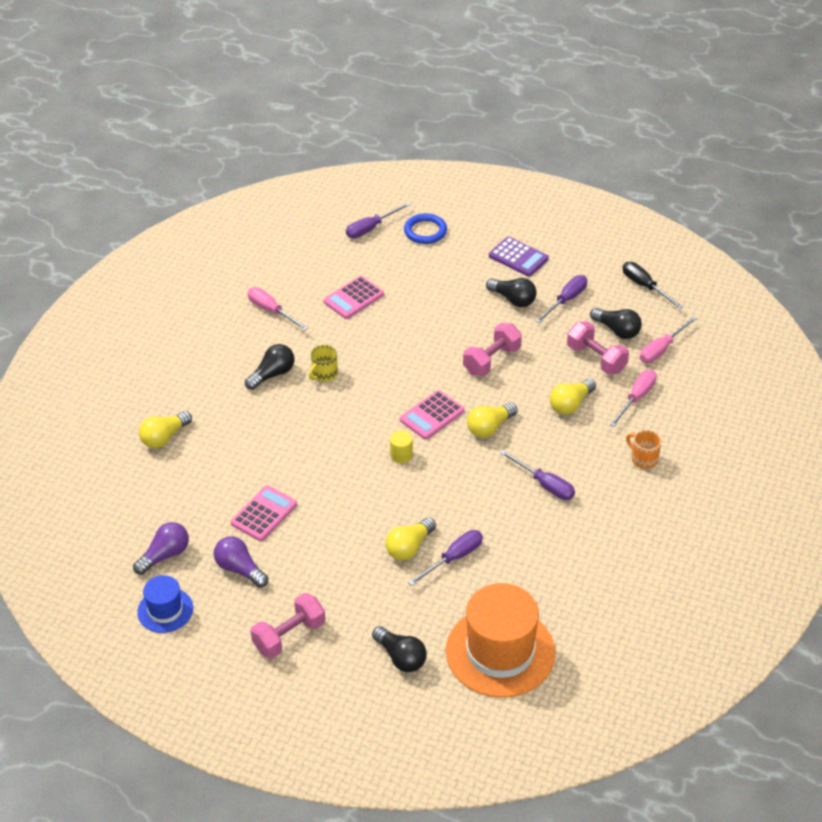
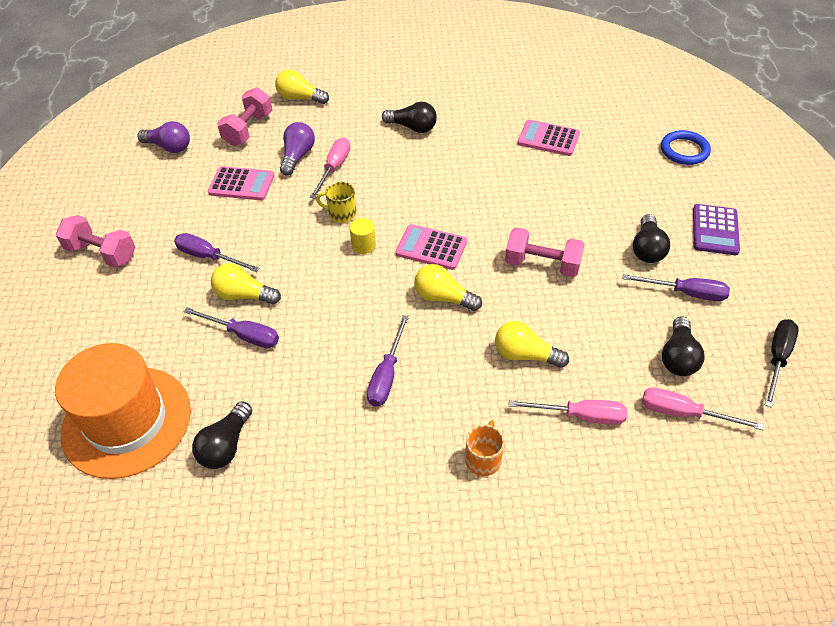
camera: 65 degrees right, 5 degrees up
blue hat [137,575,193,633] -> none
purple light bulb [214,536,268,588] -> purple light bulb moved to [280,122,315,176]
pink screwdriver [247,287,308,330] -> pink screwdriver moved to [310,138,351,199]
yellow mug [309,345,338,382] -> yellow mug moved to [316,182,357,223]
purple screwdriver [346,202,411,239] -> purple screwdriver moved to [174,233,260,272]
black light bulb [372,626,427,672] -> black light bulb moved to [192,401,252,469]
pink dumbbell [567,321,629,375] -> pink dumbbell moved to [217,87,273,146]

